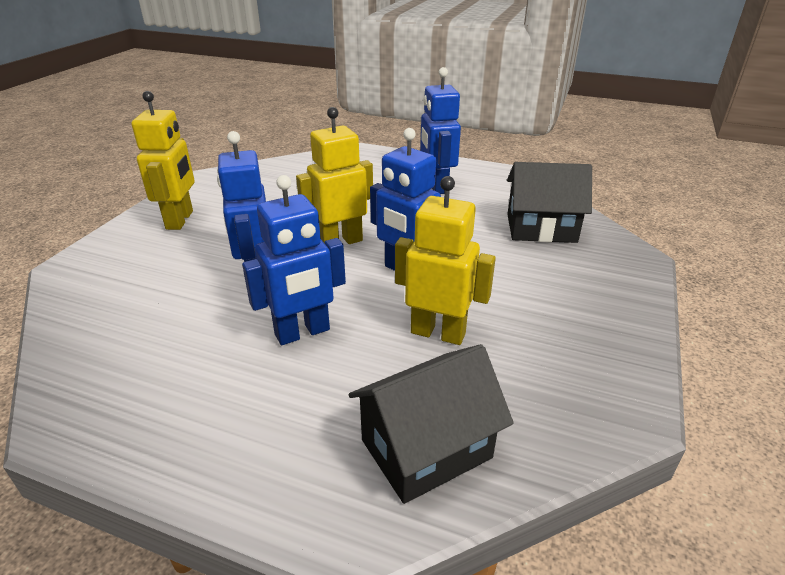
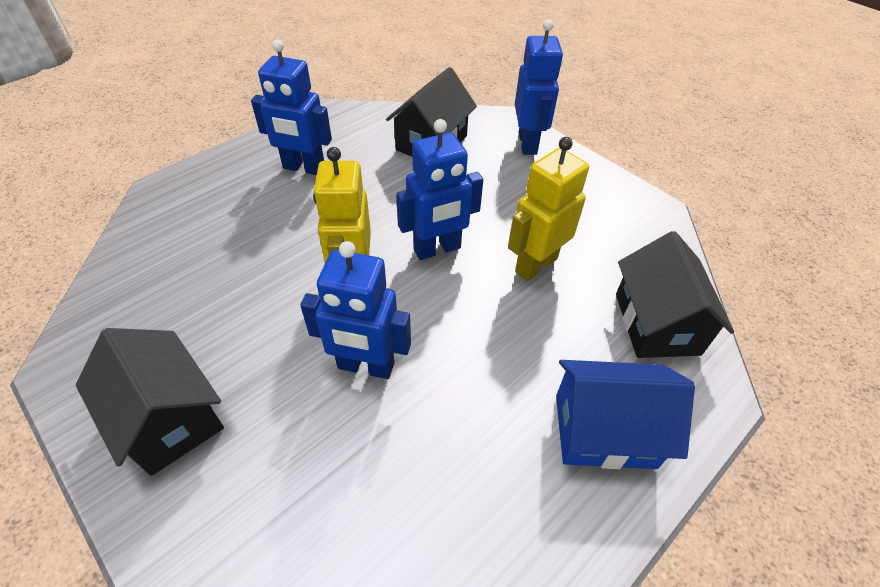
camera: 65 degrees left, 15 degrees up
yellow robot [132,91,195,230] -> black house [76,328,224,476]
blue robot [242,175,346,345] -> blue robot moved to [515,19,563,155]
none -> blue house [556,360,695,469]

